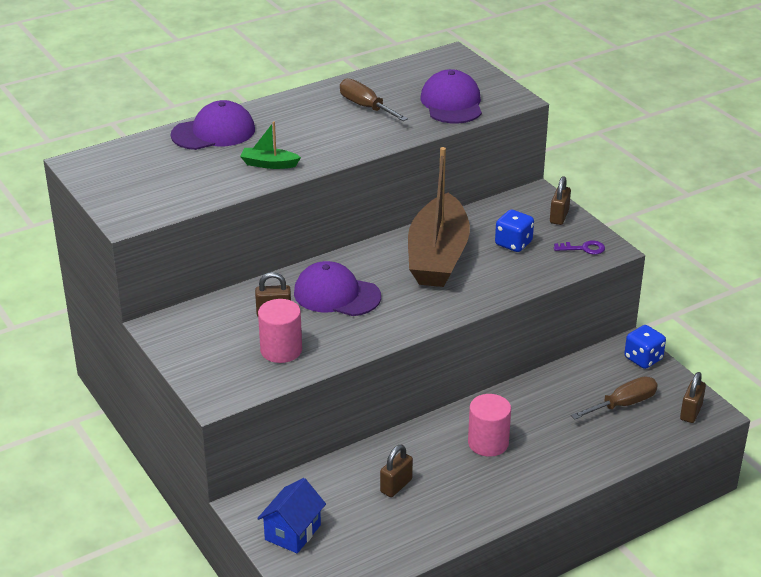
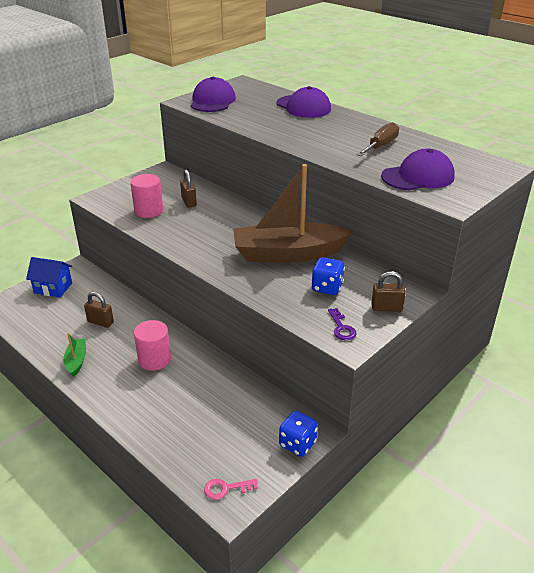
camera: 75 degrees right, 0 degrees up
green boat [240,122,301,169] -> green boat moved to [63,333,86,377]
purple cap [294,261,381,316] -> purple cap moved to [191,77,236,112]
brown screwdriver [571,377,658,419] -> none
brown padlock [680,372,706,423] -> pink key [204,479,258,500]

